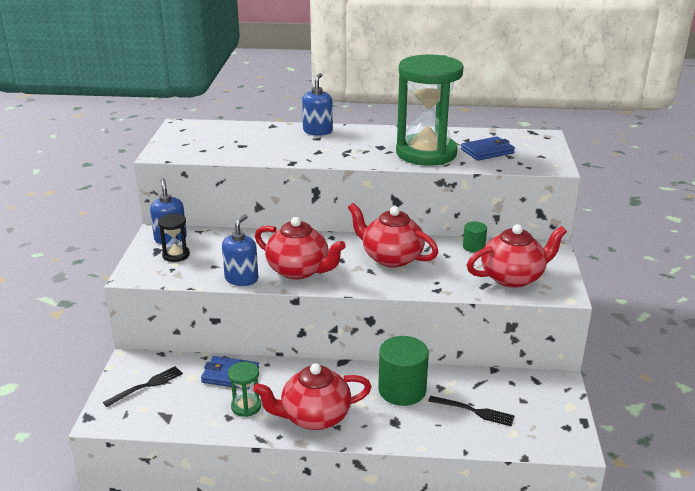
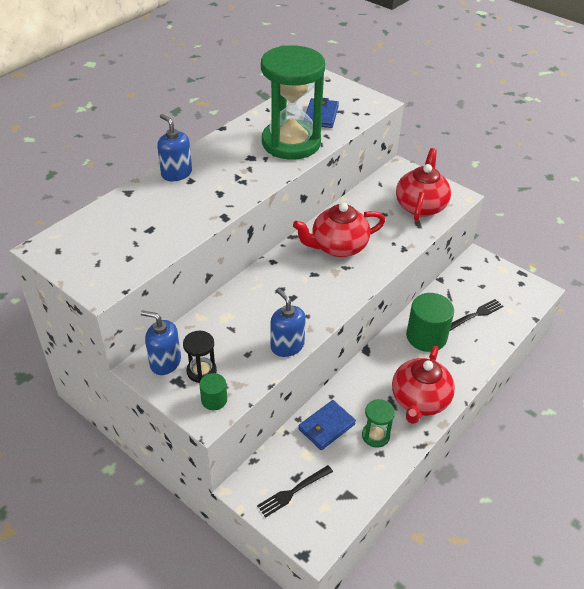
camera: 55 degrees left, 15 degrees up
black fork [103,366,183,407] -> black fork turned 120 degrees counterclockwise [257,465,333,518]
red teapot [255,217,346,279] -> none
green cylinder [463,222,487,253] -> green cylinder moved to [199,373,227,410]

